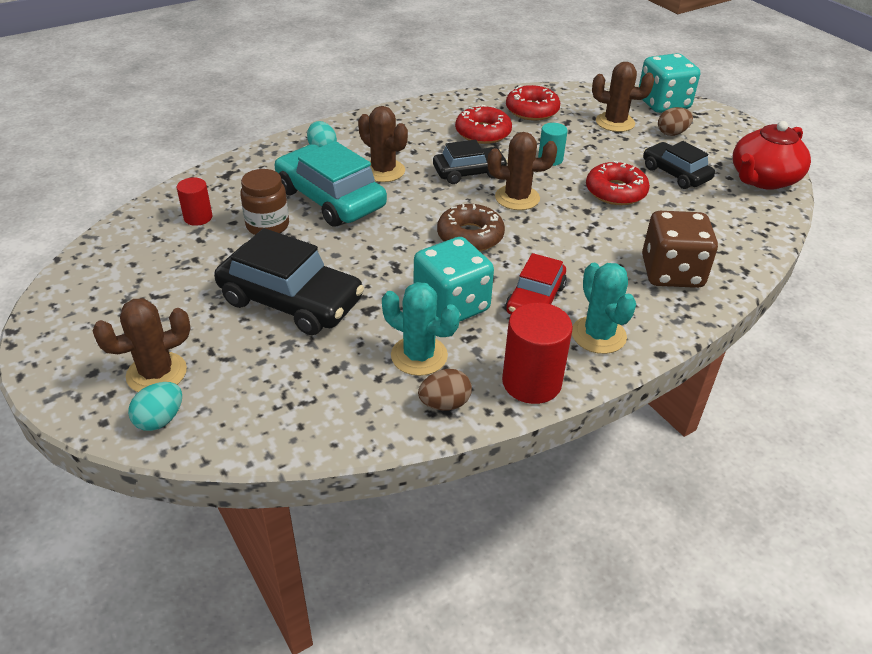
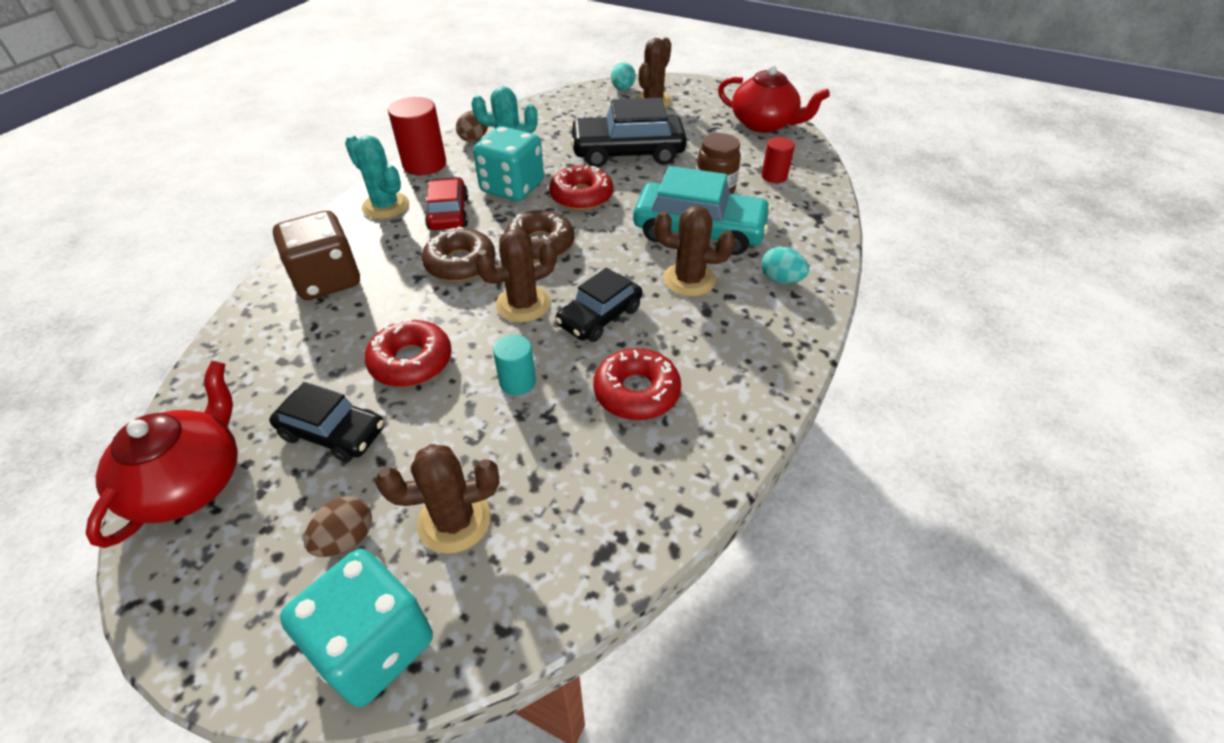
camera: 150 degrees right, 5 degrees up
red donut [506,85,560,121] -> red donut moved to [549,165,613,210]
none -> brown donut [422,226,495,282]
none -> red teapot [718,65,830,133]

